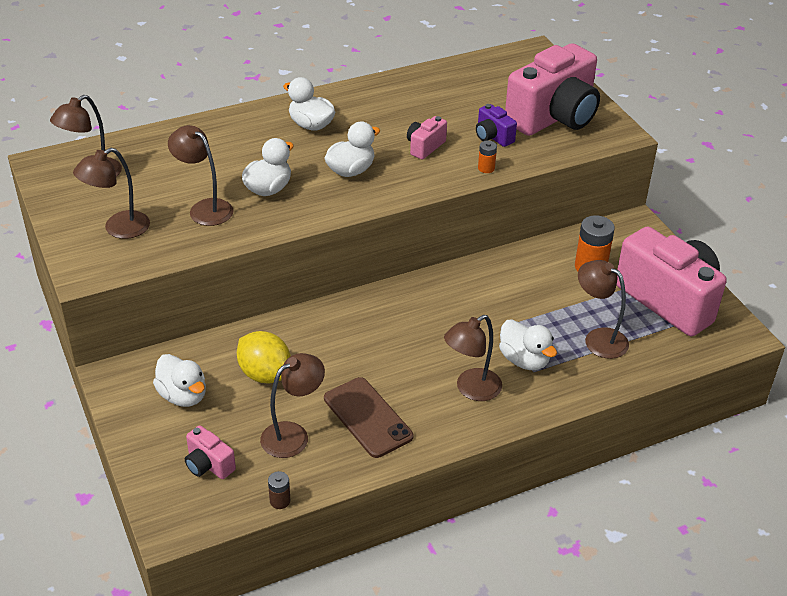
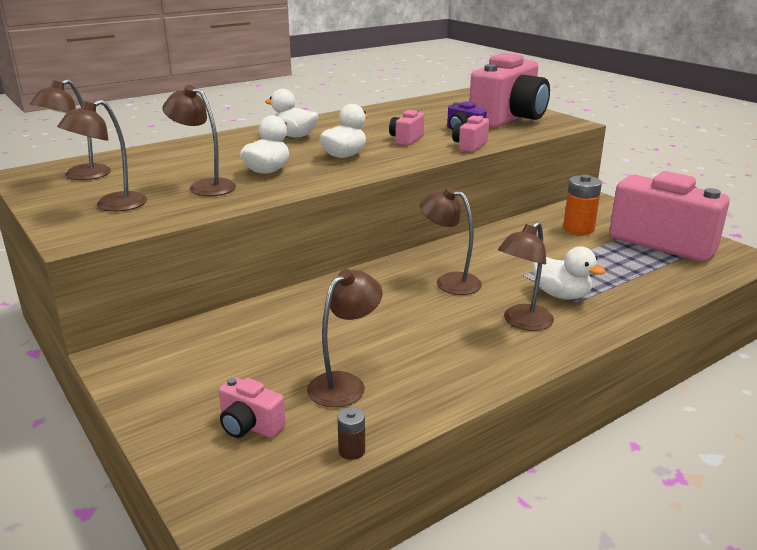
camera: 10 degrees left, 15 degrees down
white duck [153,354,206,407] -> none
yellow lemon [237,331,291,384] -> none
brown phone [324,377,413,458] -> none
orange battery [478,141,497,173] -> pink camera [452,115,489,152]
brown lamp [578,260,629,359] -> brown lamp moved to [420,187,482,295]

